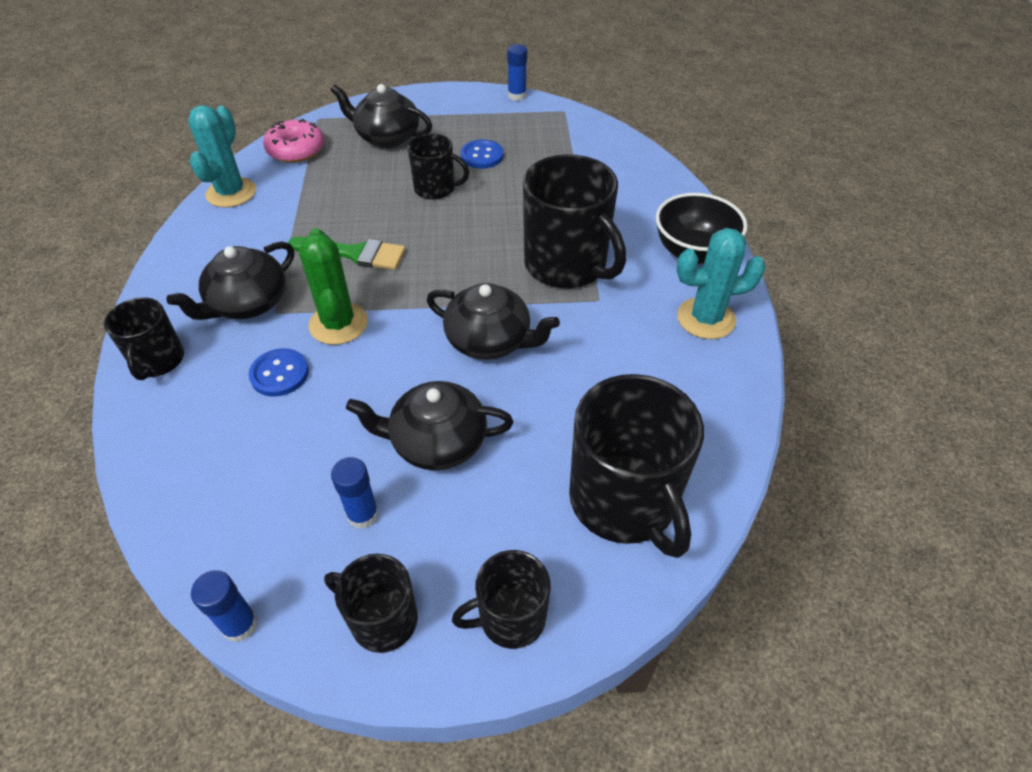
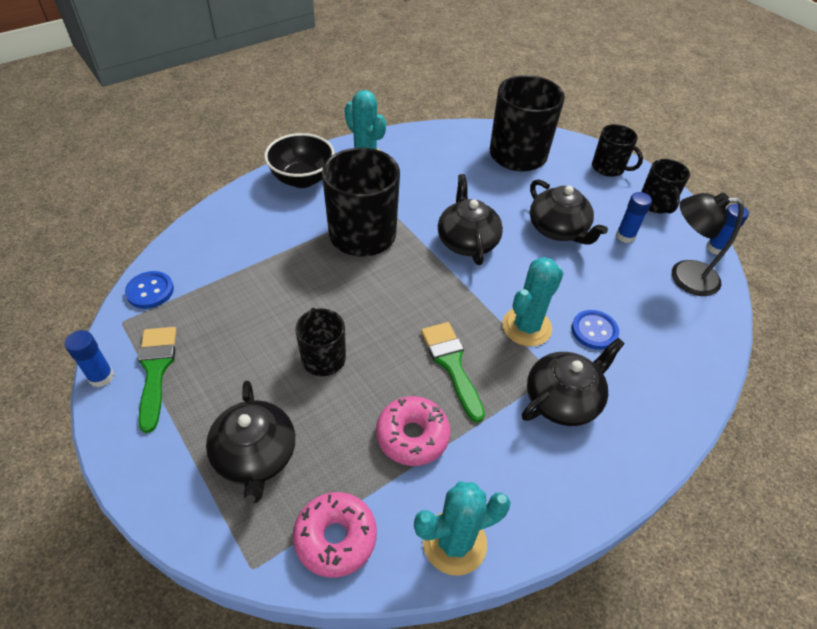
camera: 125 degrees left, 0 degrees up
black mug [104,297,184,380] -> none
black teapot [166,242,294,320] -> black teapot turned 45 degrees counterclockwise [522,338,625,426]
green cactus [299,228,368,345] -> turquoise cactus [502,257,564,346]
blue button [461,140,503,169] -> blue button moved to [125,271,174,309]
none -> green brush [138,327,177,433]
none -> pink donut [376,396,450,466]
none -> black lamp [672,193,744,296]

